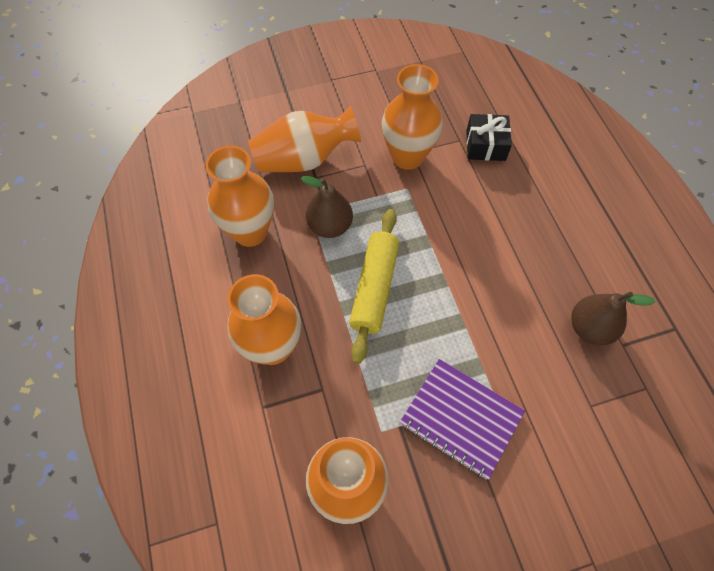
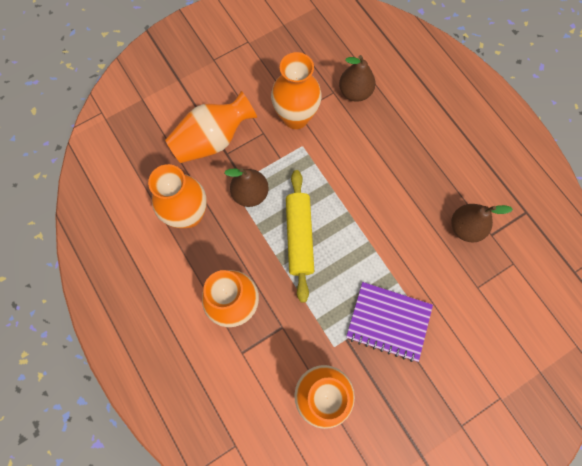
camera: 15 degrees left, 10 degrees up
black gift [466,114,512,161] -> brown pear [339,55,376,102]

